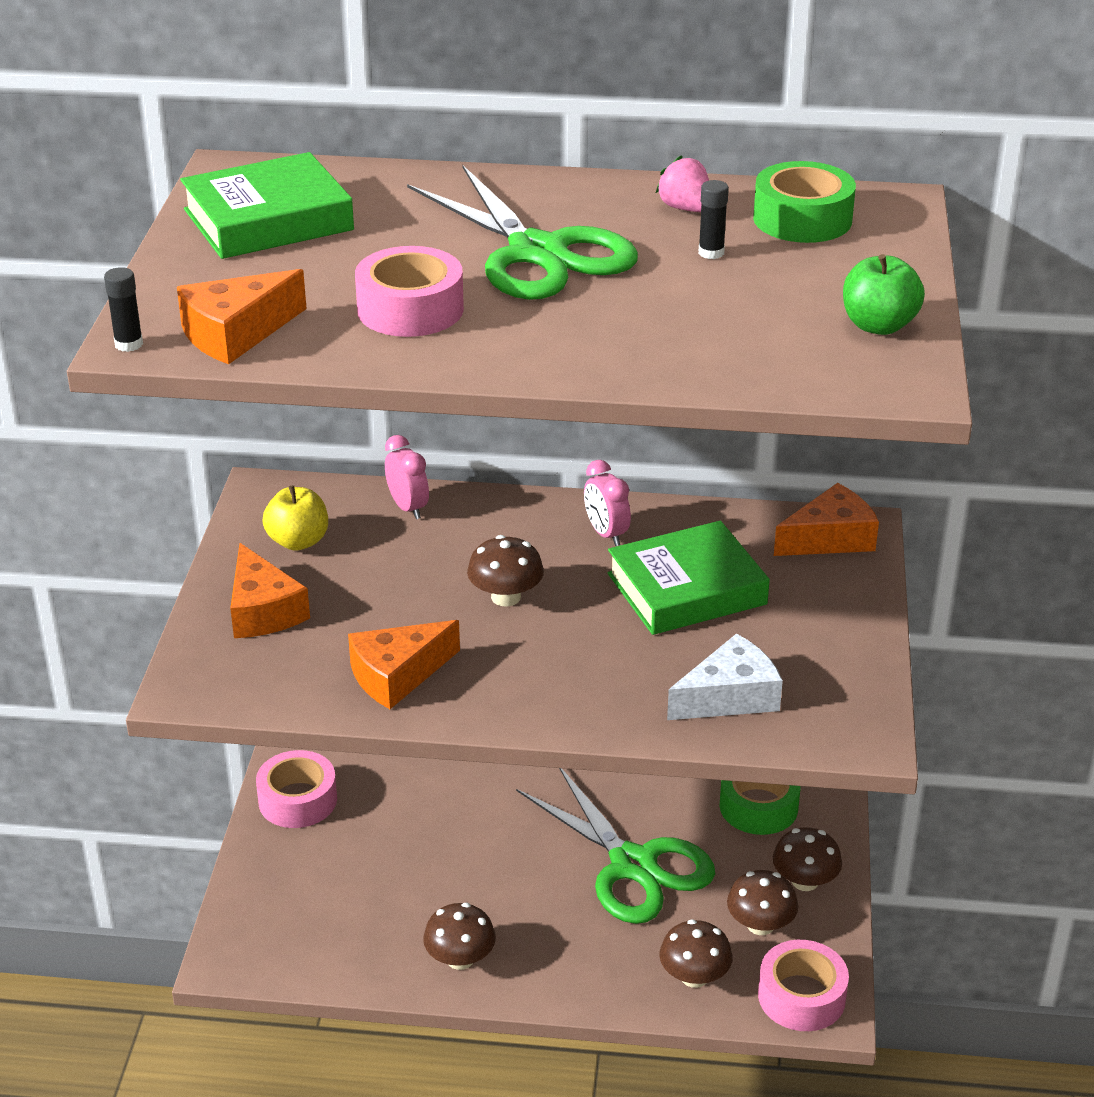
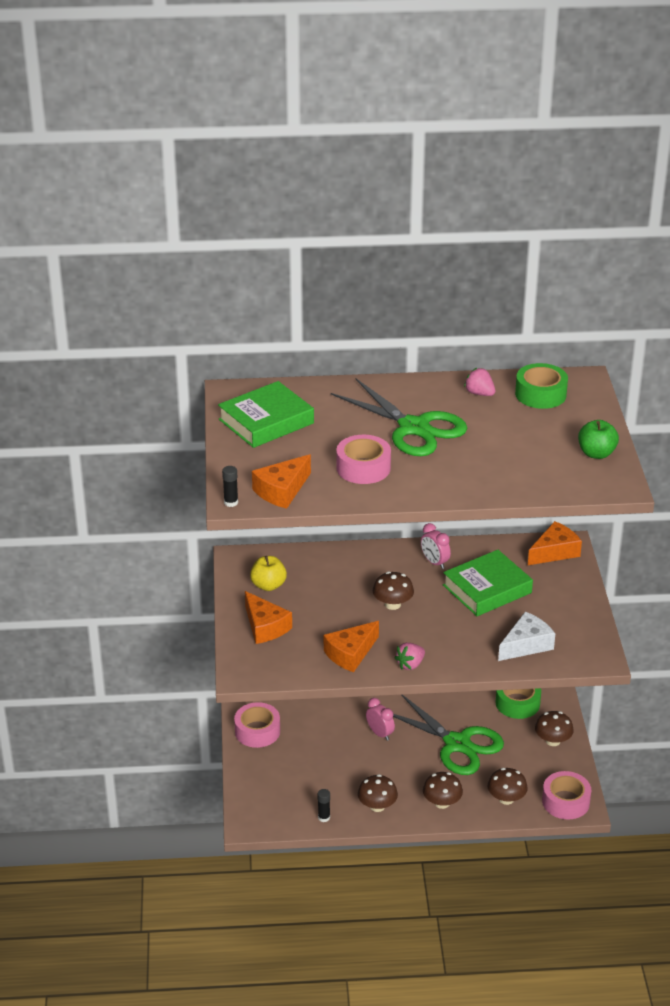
camera: 10 degrees left, 0 degrees up
pink clock [385,435,429,519] -> pink clock moved to [366,698,395,741]
black glue stick [699,180,729,259] -> black glue stick moved to [318,789,330,822]
brown mushroom [727,870,798,935] -> brown mushroom moved to [423,772,463,809]
none -> pink strawberry [395,643,425,670]

